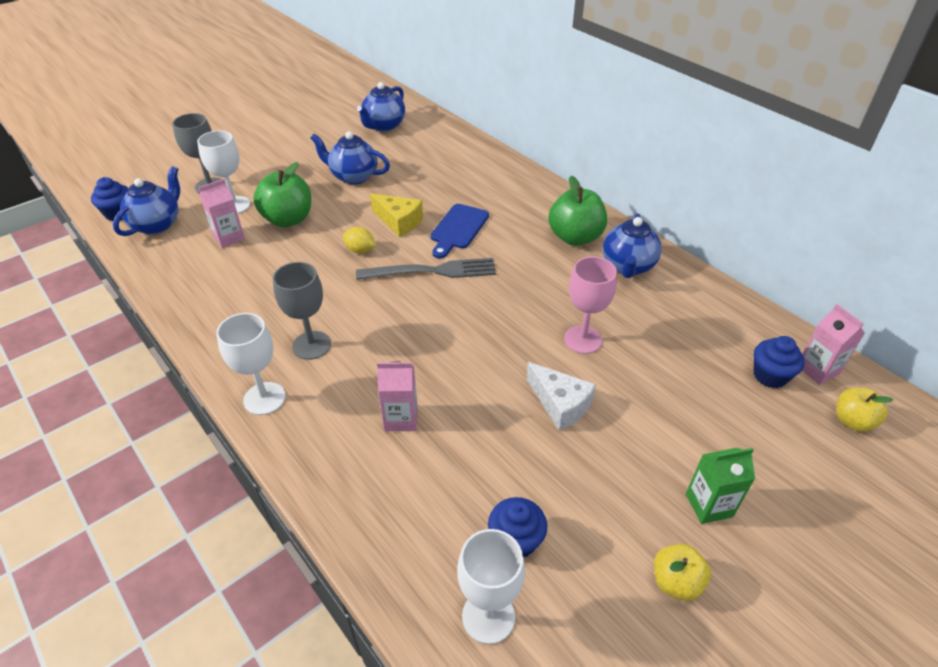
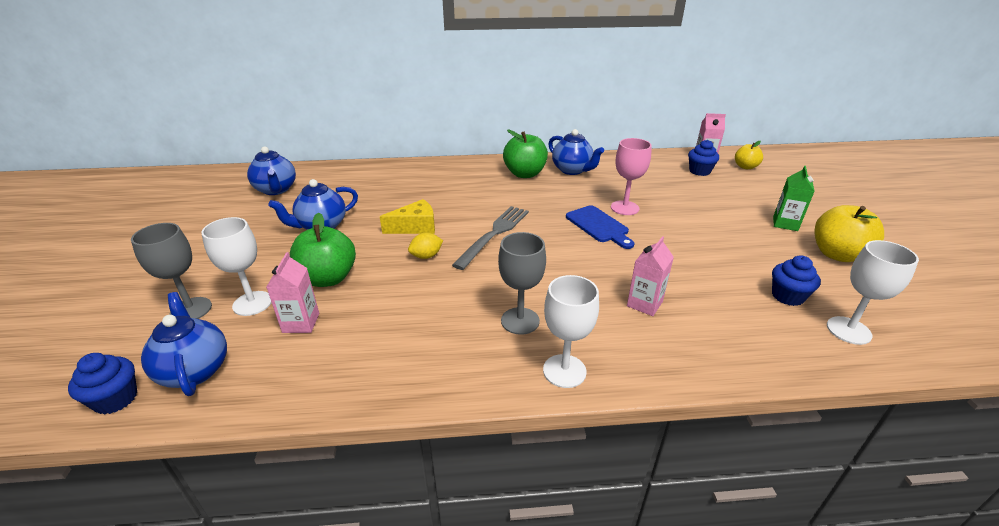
camera: 55 degrees left, 10 degrees down
blue cutting board [431,204,489,258] -> blue cutting board moved to [566,205,635,249]
white cheese [526,362,596,431] -> none
yellow apple [654,544,711,601] -> yellow apple [814,205,884,262], size x1.68

